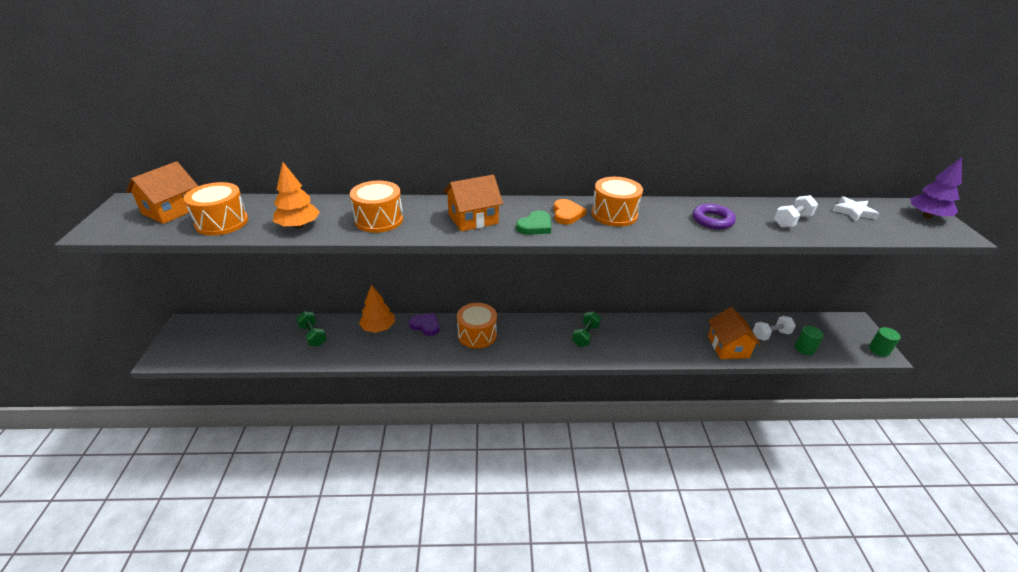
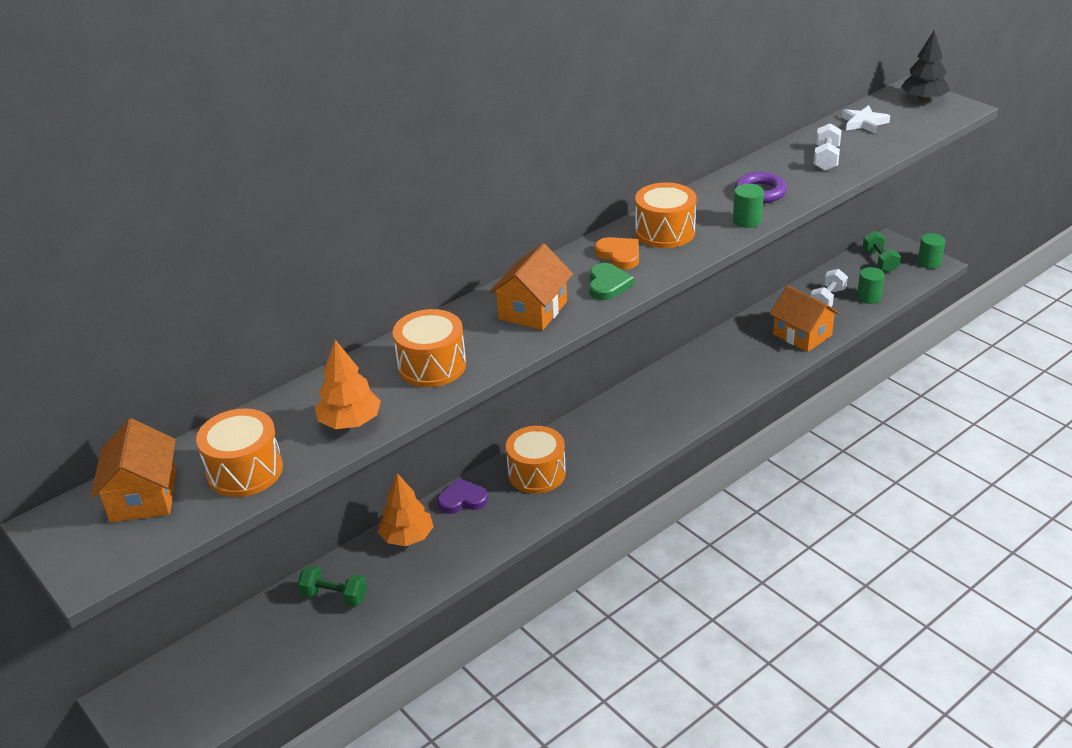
camera: 35 degrees left, 0 degrees up
green dumbbell [572,312,601,347] -> green dumbbell moved to [863,231,901,272]
purple tree [910,157,962,219] -> black tree [901,30,950,102]
none -> green cylinder [733,184,764,228]

